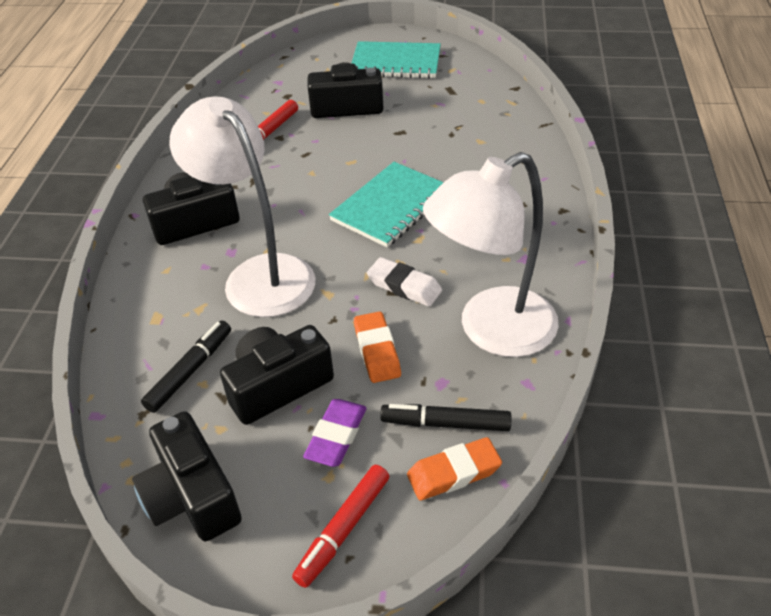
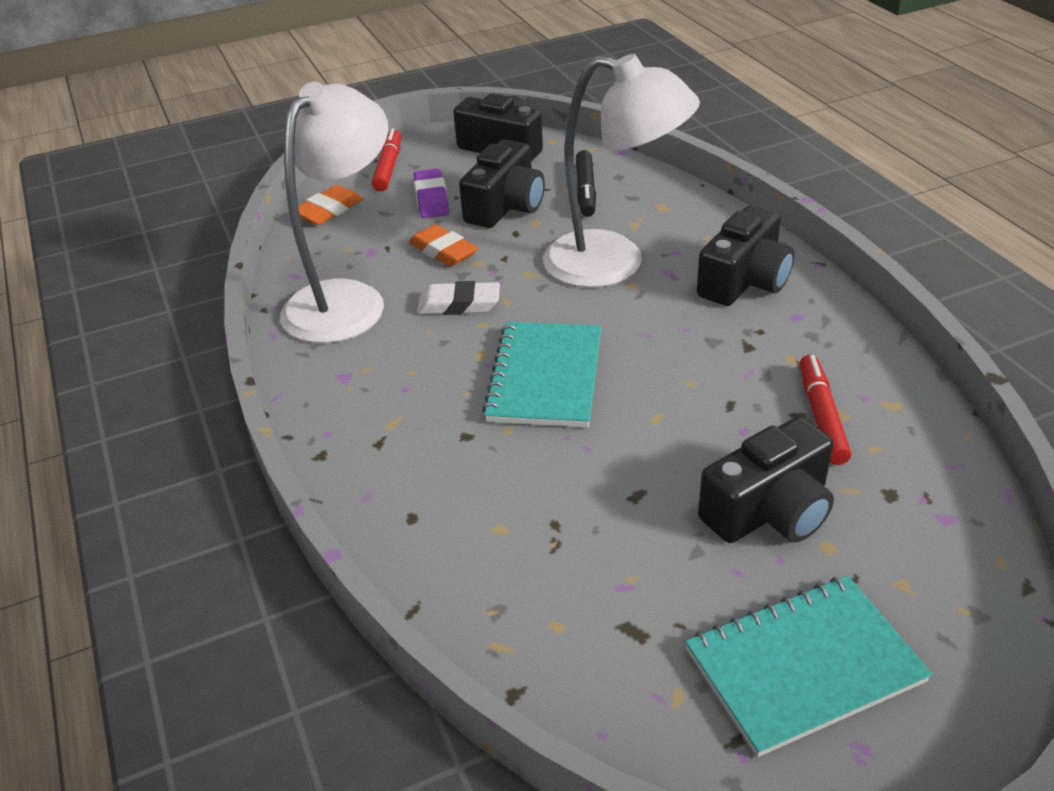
camera: 150 degrees right, 5 degrees down
black marker [380,404,511,431] -> none

